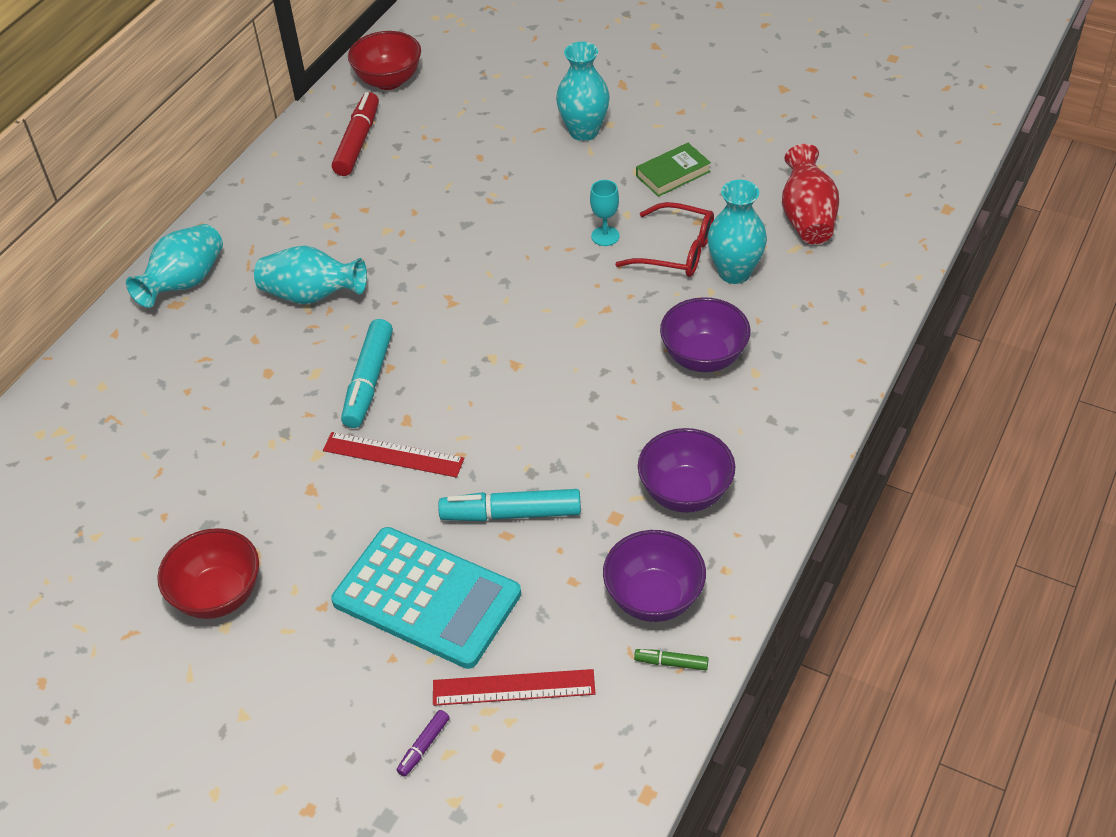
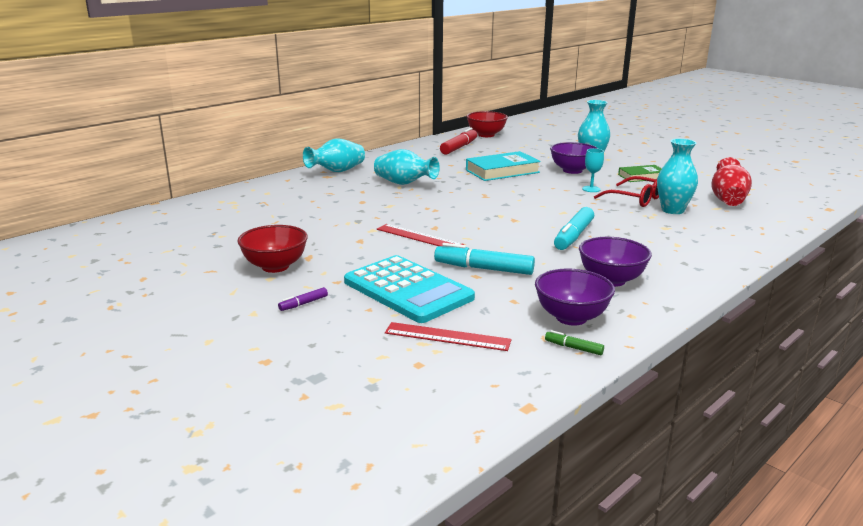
camera: 15 degrees right, 25 degrees down
turquoise marker [341,319,393,428] -> turquoise marker moved to [554,207,594,250]
purple marker [397,710,450,777] -> purple marker moved to [278,287,328,311]
purple bowl [660,297,751,372] -> purple bowl moved to [550,142,598,174]
none -> turquoise book [466,151,541,181]

